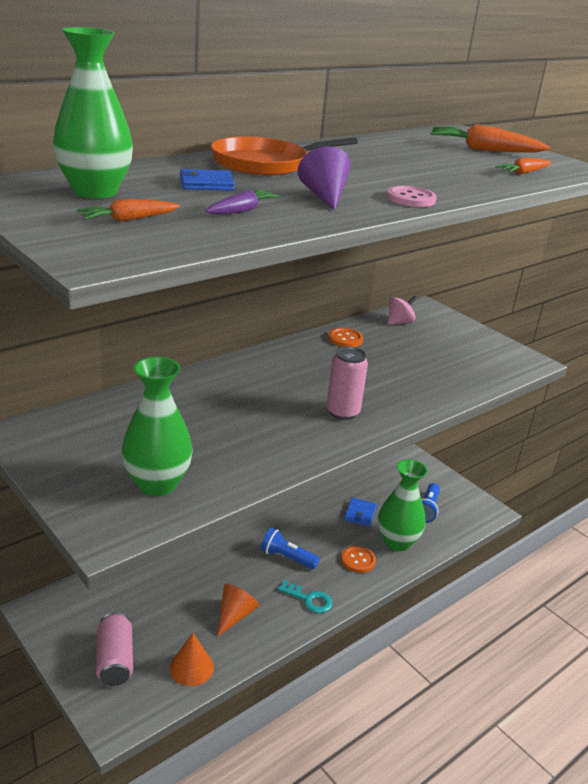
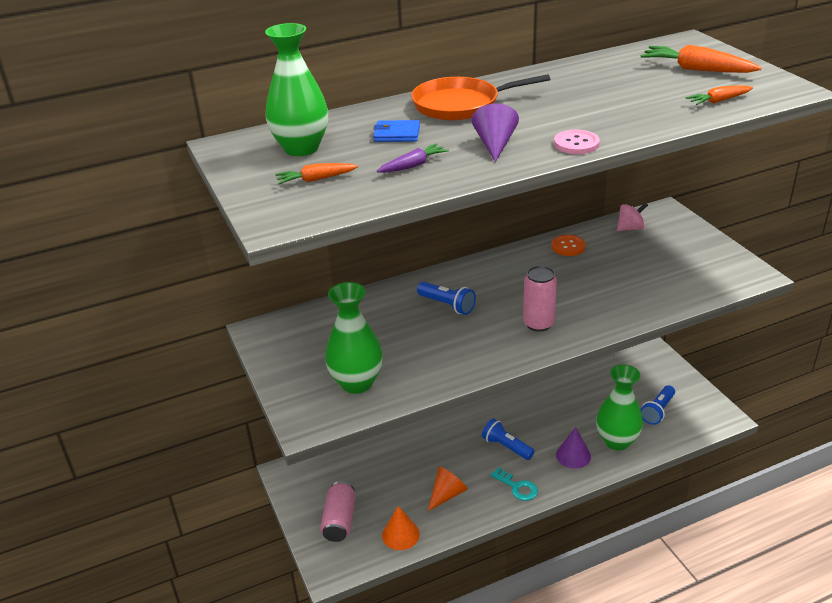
camera: 20 degrees right, 5 degrees up
orange button [341,546,376,573] -> purple cone [556,427,591,469]
blue wallet [344,498,377,527] -> none
none -> blue flashlight [417,282,476,315]

